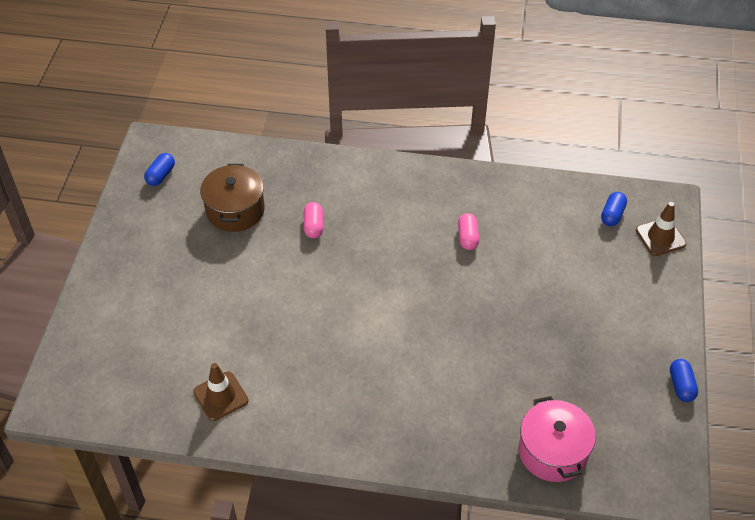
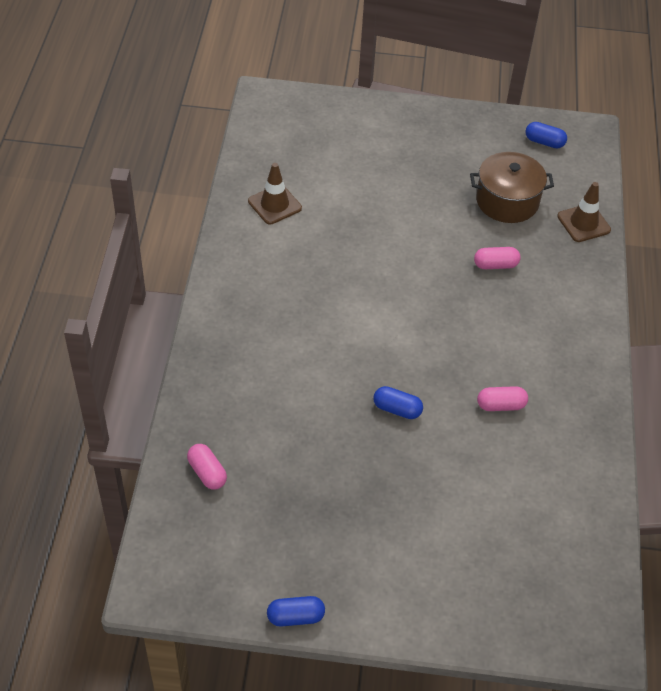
camera: 85 degrees right, 0 degrees up
pink pot [519,396,596,482] -> pink capsule [187,444,227,490]
blue capsule [601,192,627,226] -> blue capsule moved to [373,386,423,419]
brown traffic cone [636,202,686,256] -> brown traffic cone moved to [557,182,611,242]

